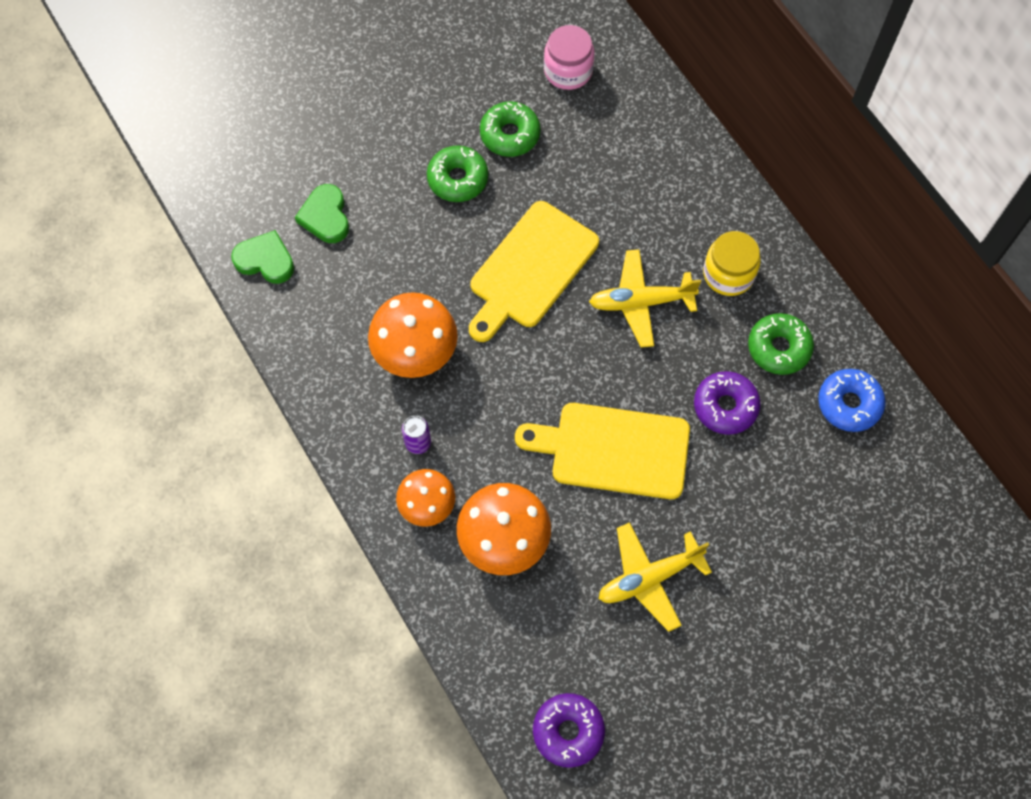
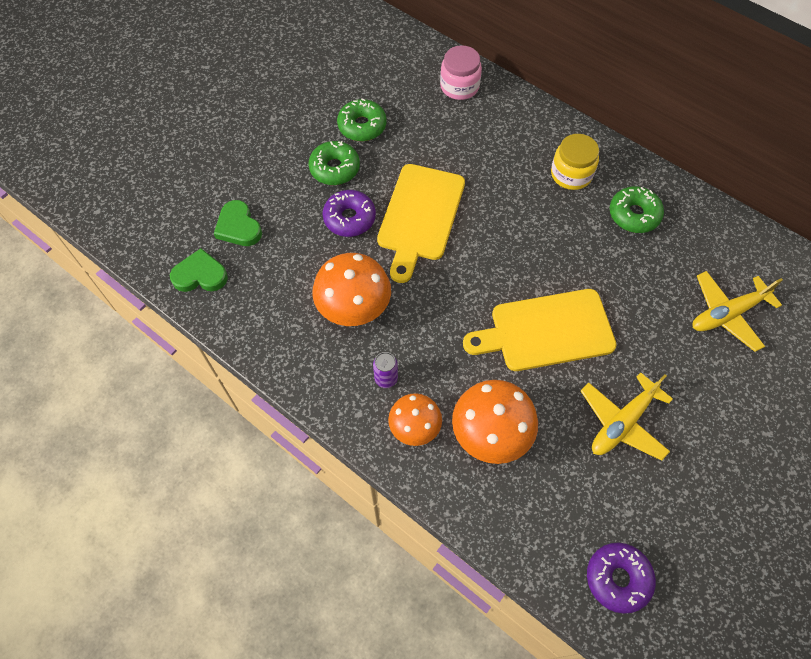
camera: 20 degrees left, 5 degrees down
pink jar [544,25,595,90] -> pink jar moved to [440,45,482,100]
yellow plane [589,249,701,347] -> yellow plane moved to [692,271,783,352]
purple donut [694,371,761,435] -> purple donut moved to [322,190,376,237]
blue donut [818,369,885,432] -> none

